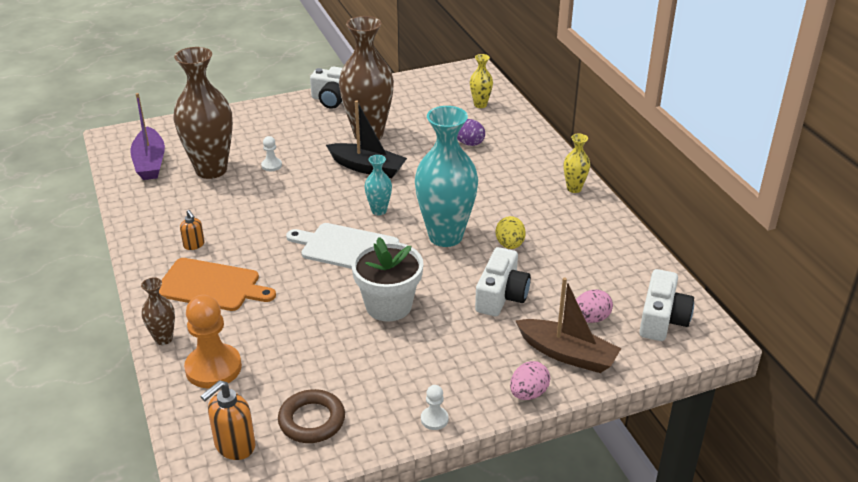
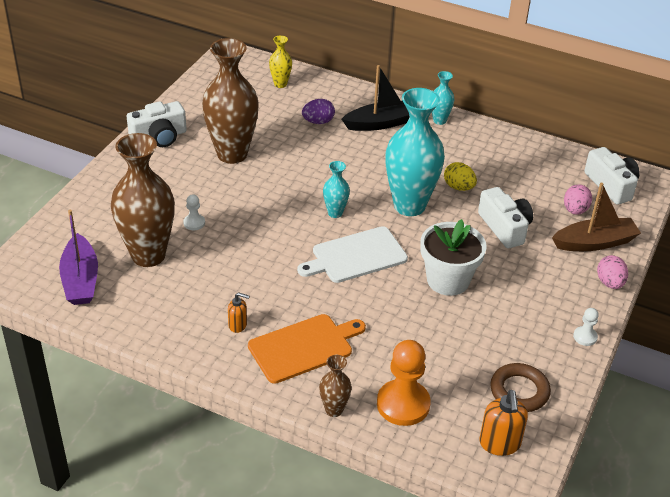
camera: 45 degrees left, 5 degrees up
purple boat [130,93,165,180] -> purple boat turned 45 degrees clockwise [59,210,98,305]
black boat [326,100,407,178] -> black boat moved to [342,65,409,131]
yellow vase [564,134,590,193] -> turquoise vase [432,71,454,125]

